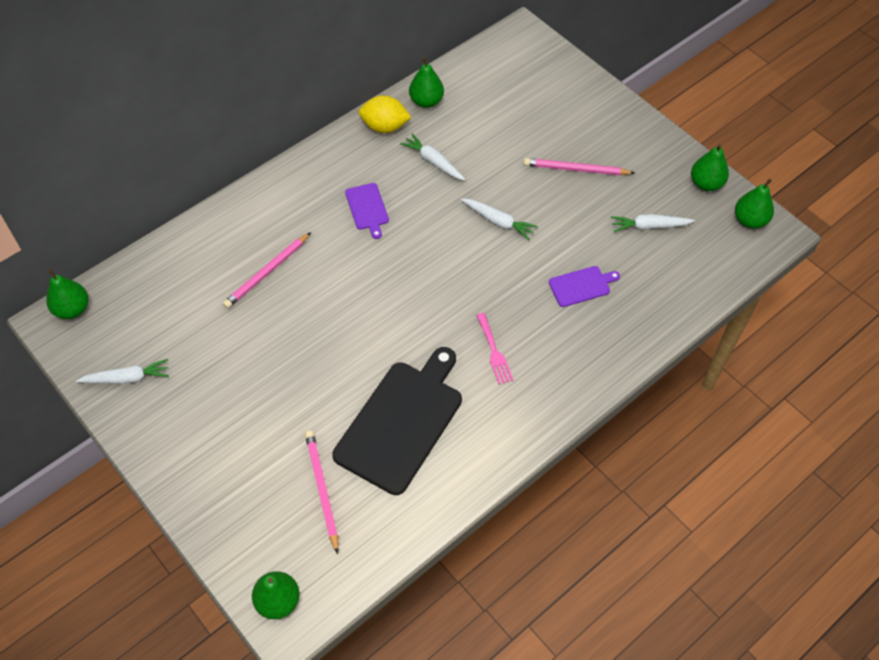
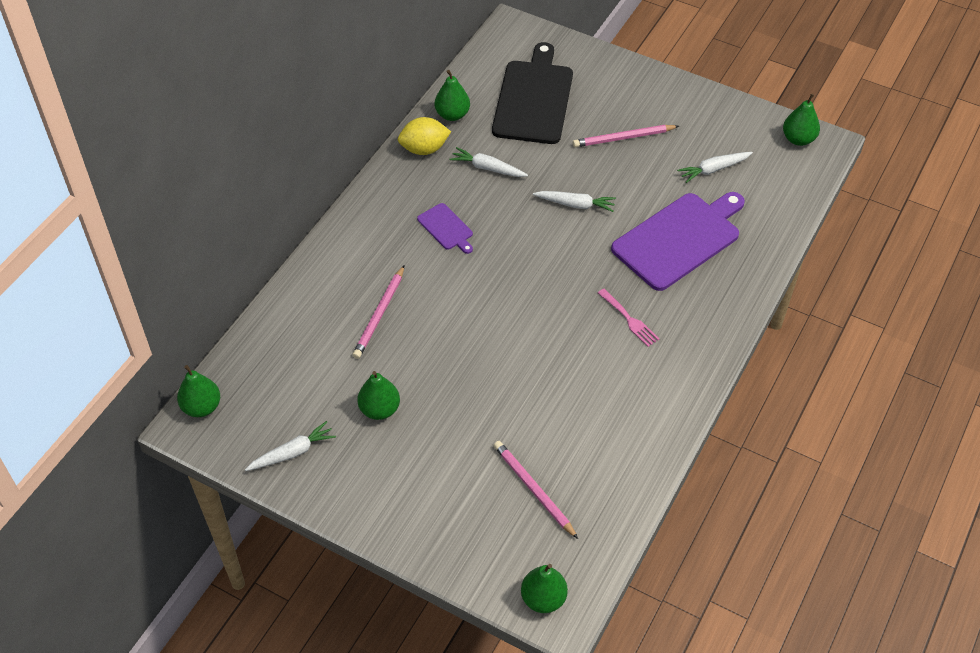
camera: 20 degrees left, 5 degrees down
black cutting board [332,347,462,495] -> black cutting board moved to [492,42,573,144]
purple cutting board [549,266,620,307] -> purple cutting board [611,192,745,291], size x2.16
green pear [691,143,729,191] -> green pear moved to [357,371,400,420]

